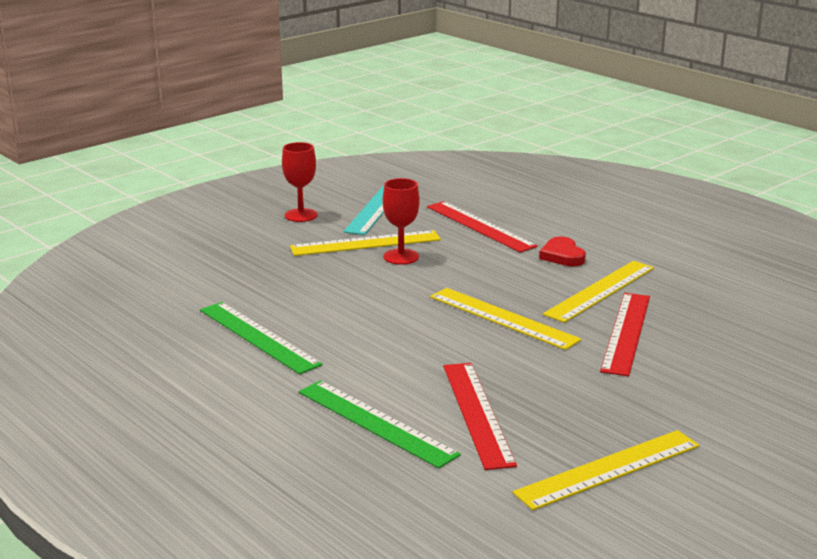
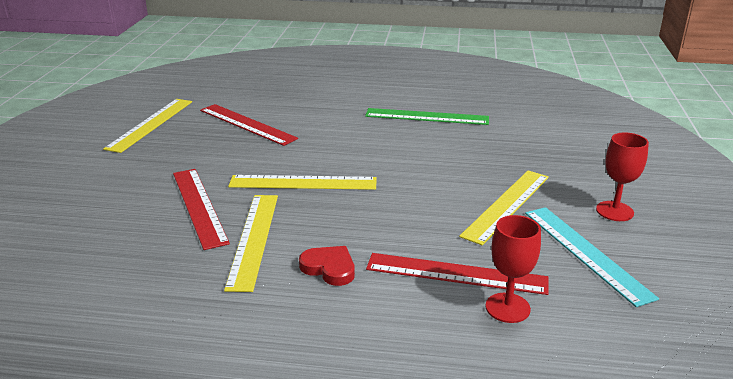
camera: 140 degrees right, 5 degrees up
green ruler [299,380,461,468] -> none
red goblet [383,178,420,265] -> red goblet moved to [485,215,541,323]

